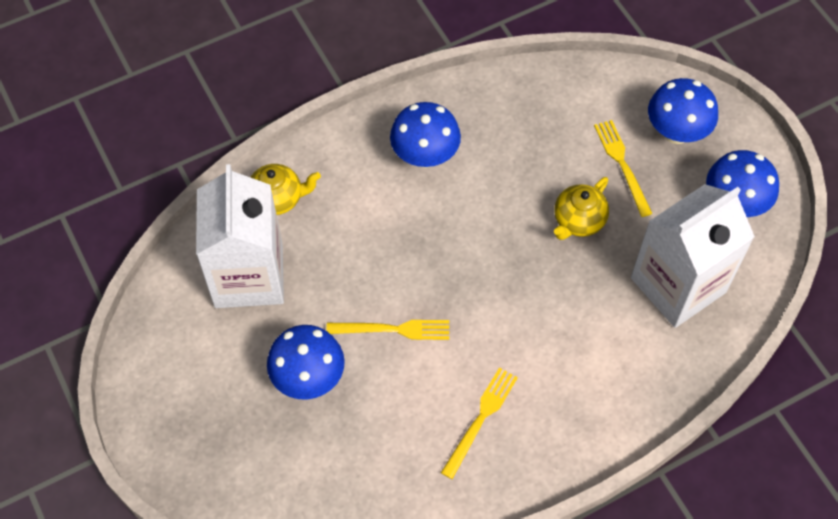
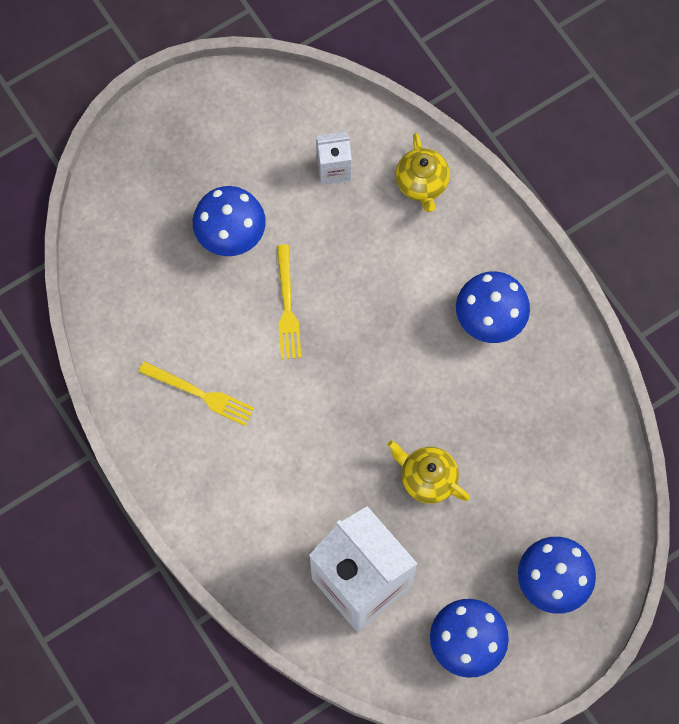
camera: 85 degrees right, 10 degrees up
white carton [196,164,284,308] -> white carton [316,131,352,185], size x0.46
yellow fork [594,120,653,217] -> none

